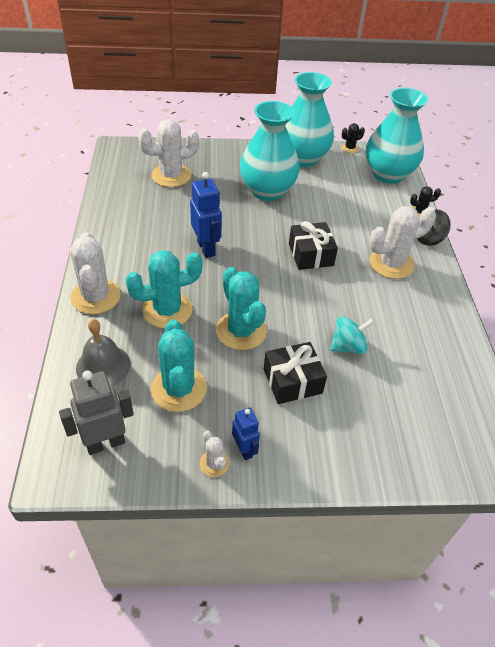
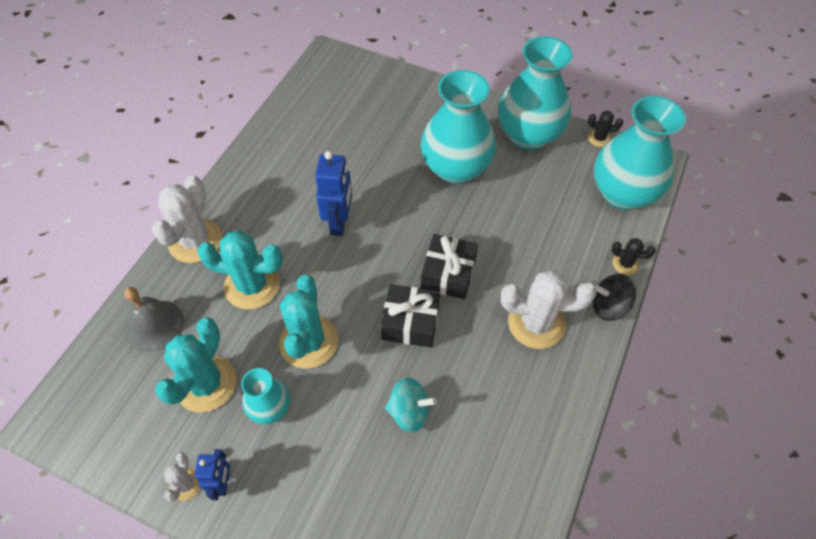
camera: 30 degrees right, 10 degrees up
grey robot [59,370,134,455] -> none
white cactus [138,119,199,187] -> none
black gift [264,342,327,404] -> black gift moved to [381,284,440,348]
none -> turquoise vase [241,368,290,424]

